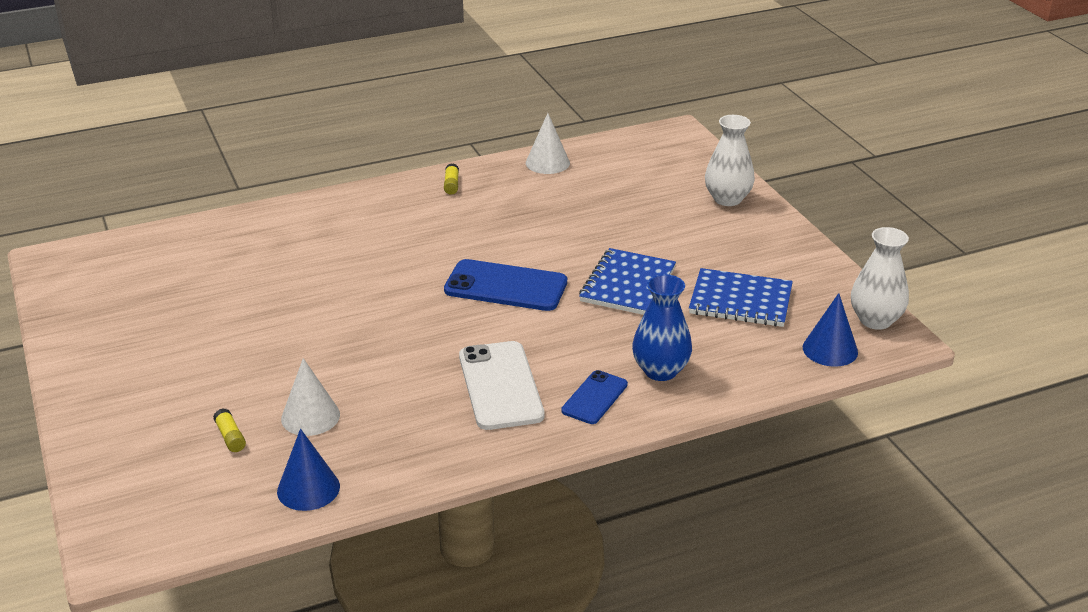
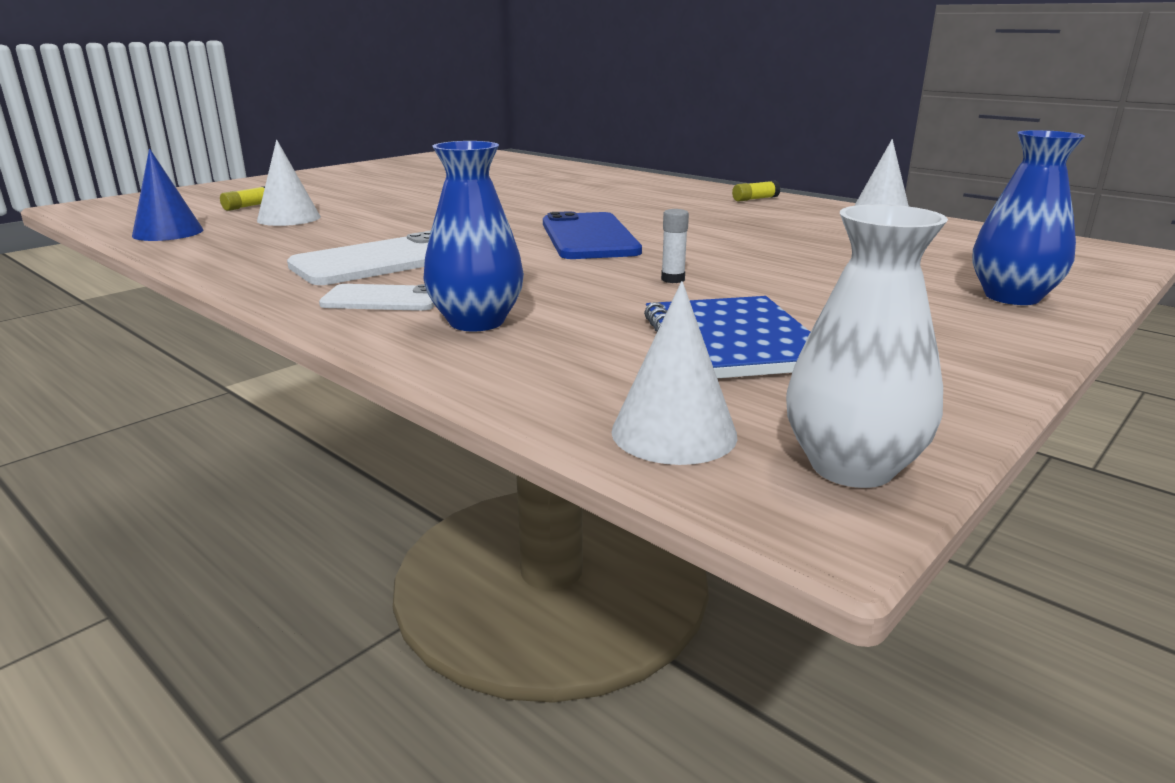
camera: 65 degrees right, 10 degrees down
blue phone [561,370,628,424] -> white phone [319,284,435,311]
blue notebook [579,248,676,315] -> white glue stick [661,209,689,283]
white vase [705,115,755,206] -> blue vase [972,130,1085,305]
blue cone [803,293,858,367] -> white cone [611,281,737,465]

